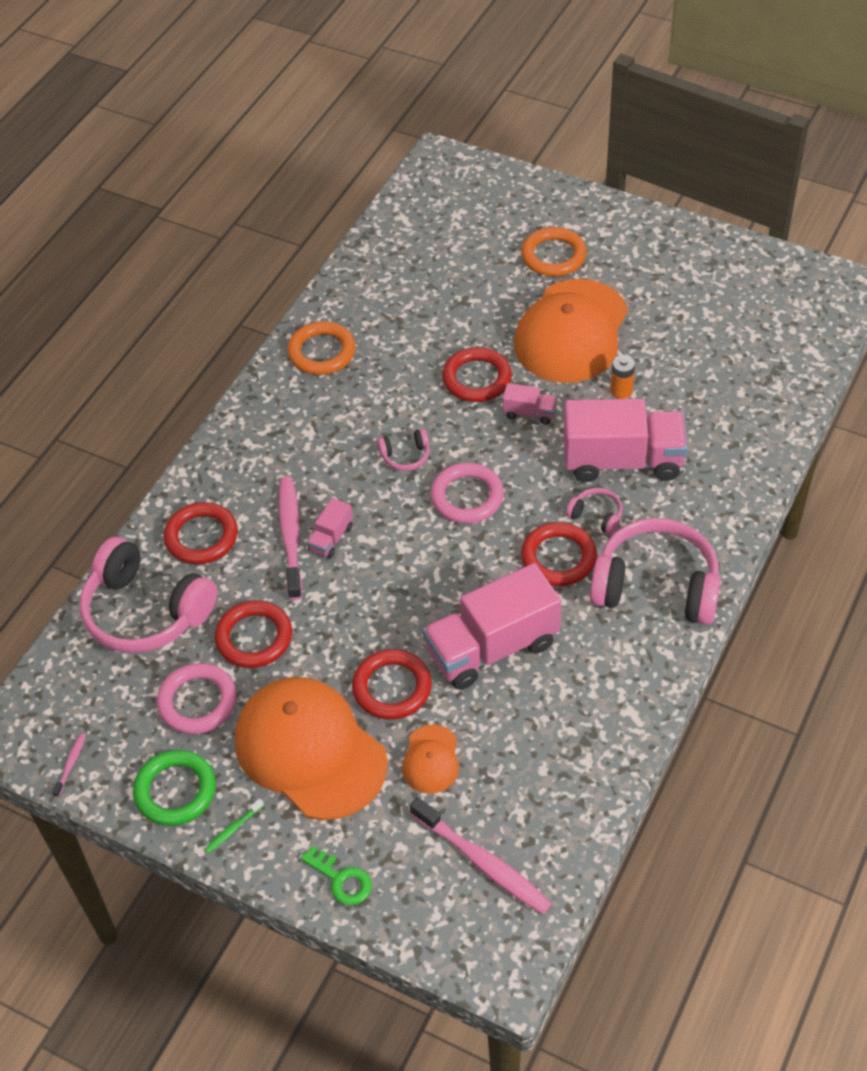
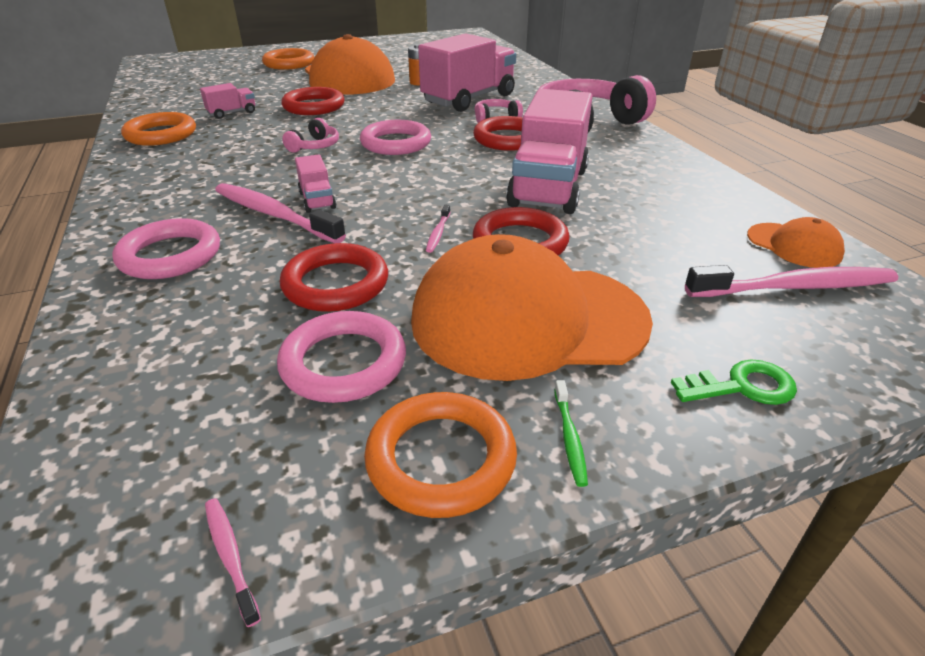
camera: 50 degrees left, 15 degrees down
pink headphones [80,537,217,653] -> none
green ring [133,750,216,826] -> orange ring [364,392,517,518]
red ring [164,502,238,564] -> pink ring [112,218,220,279]
orange cap [402,725,459,794] -> orange cap moved to [747,217,845,268]
pink truck [503,383,557,425] -> pink truck moved to [200,83,255,119]
none -> pink toothbrush [426,205,450,253]

